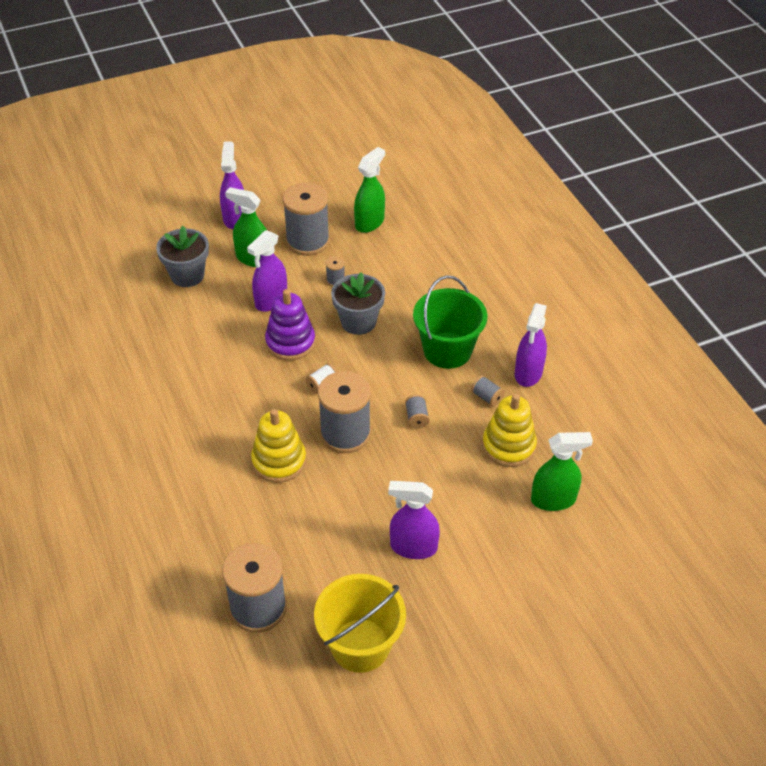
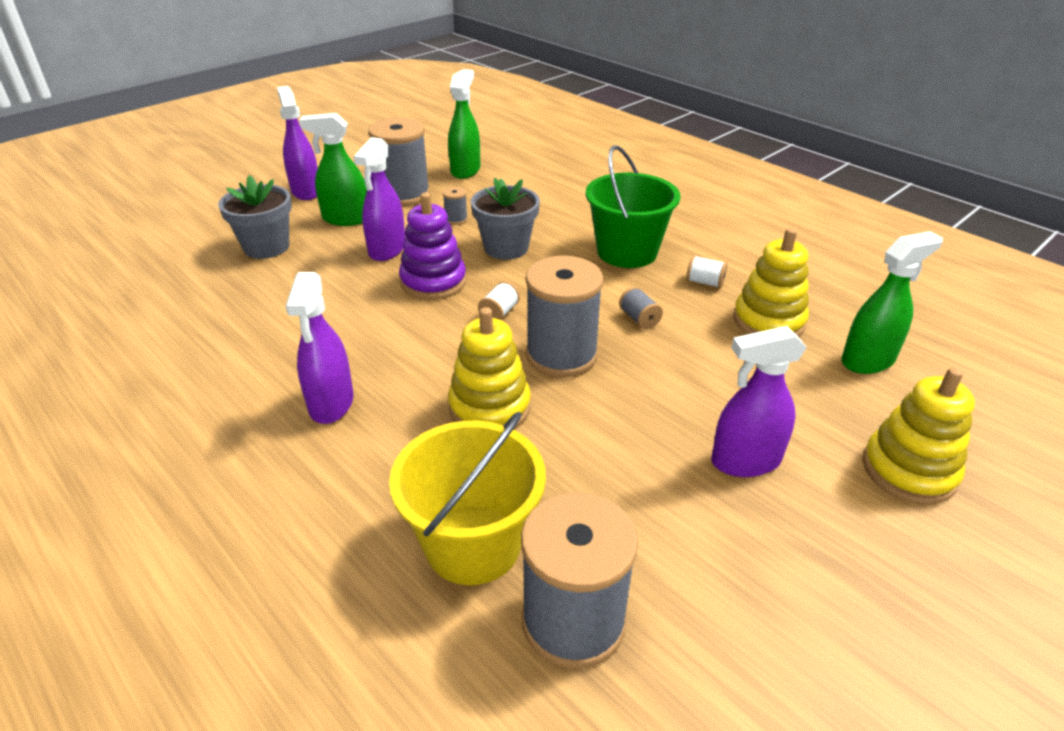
camera: 20 degrees left, 10 degrees down
yellow bucket [314,574,406,673] -> yellow bucket moved to [389,412,546,585]
grey spool [471,375,505,407] -> white spool [686,255,728,288]
purple spray bottle [515,303,547,387] -> purple spray bottle moved to [285,272,354,424]
none -> yellow stacking toy [863,367,975,504]

